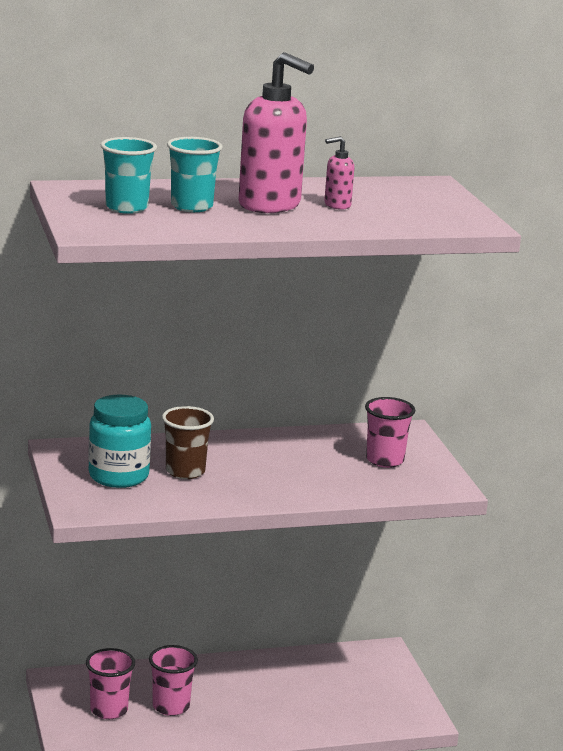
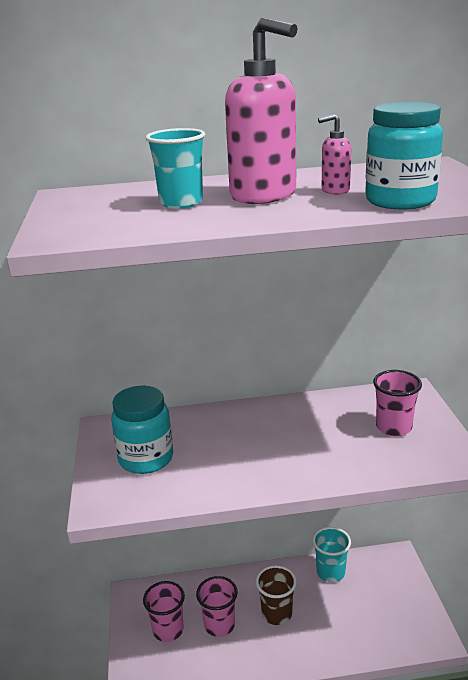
camera: 10 degrees right, 5 degrees up
turquoise cup [101,137,157,214] -> turquoise cup moved to [312,527,351,582]
brown cup [162,406,214,479] -> brown cup moved to [256,565,297,625]
none -> turquoise jar [365,102,443,209]

